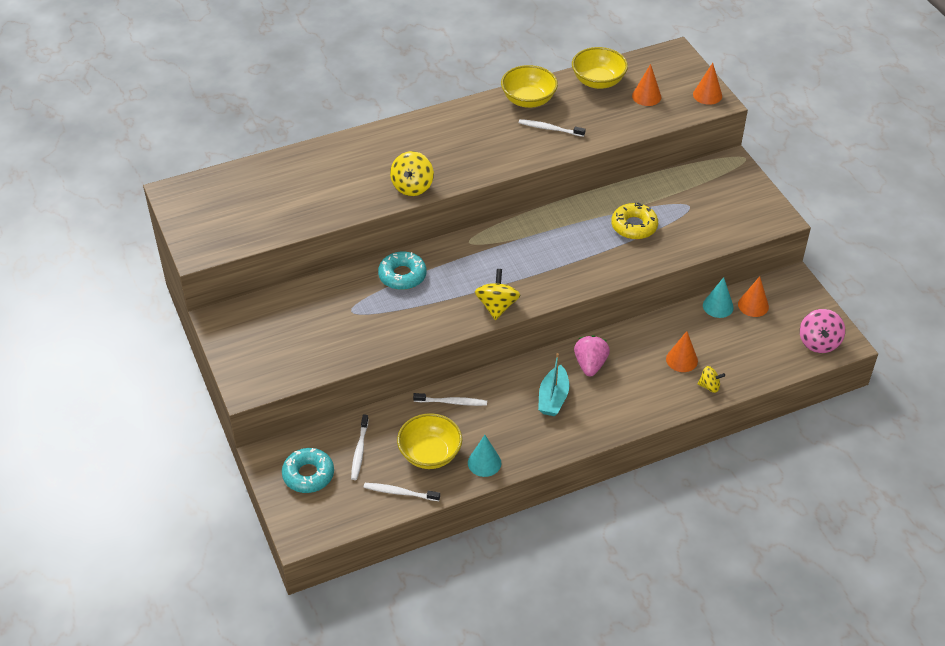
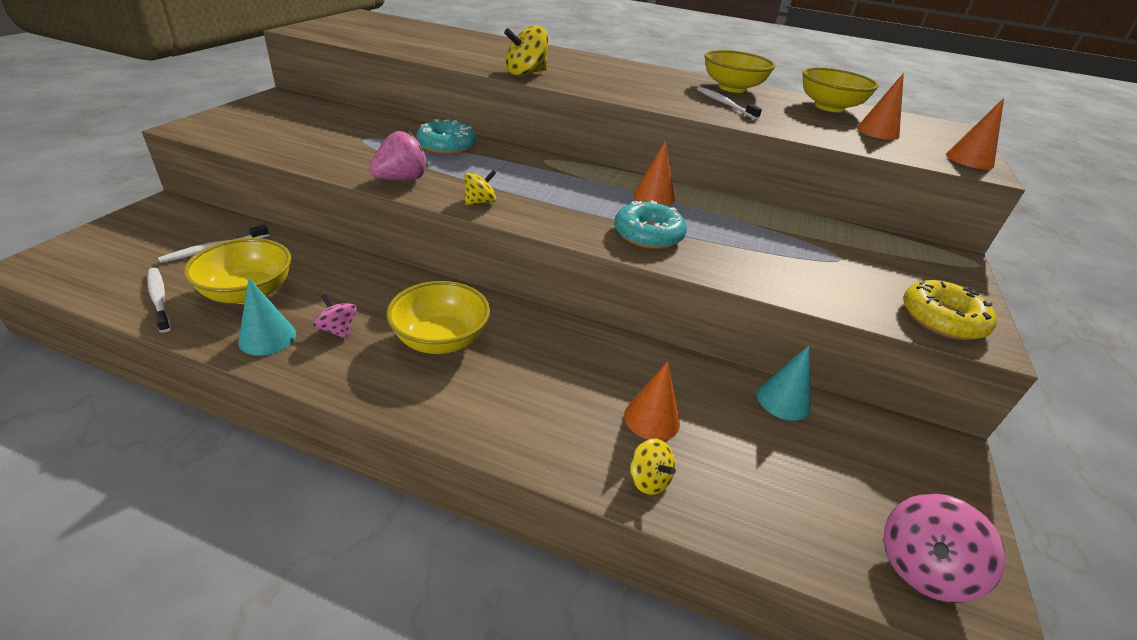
camera: 40 degrees right, 10 degrees down
turquoise donut [282,448,334,493] -> turquoise donut moved to [614,200,687,249]
white toothbrush [413,393,487,406] -> none
yellow spinning top [475,269,520,320] -> yellow spinning top [464,170,496,205], size x0.61
turquoise boat [538,353,569,416] -> yellow bowl [387,281,490,354]
pink strawberry [574,335,610,376] -> pink strawberry moved to [369,131,428,181]
yellow donut [611,203,658,239] -> yellow donut moved to [903,280,997,340]
orange cone [738,276,769,317] -> orange cone moved to [633,140,675,206]
none -> pink spinning top [313,294,357,339]

